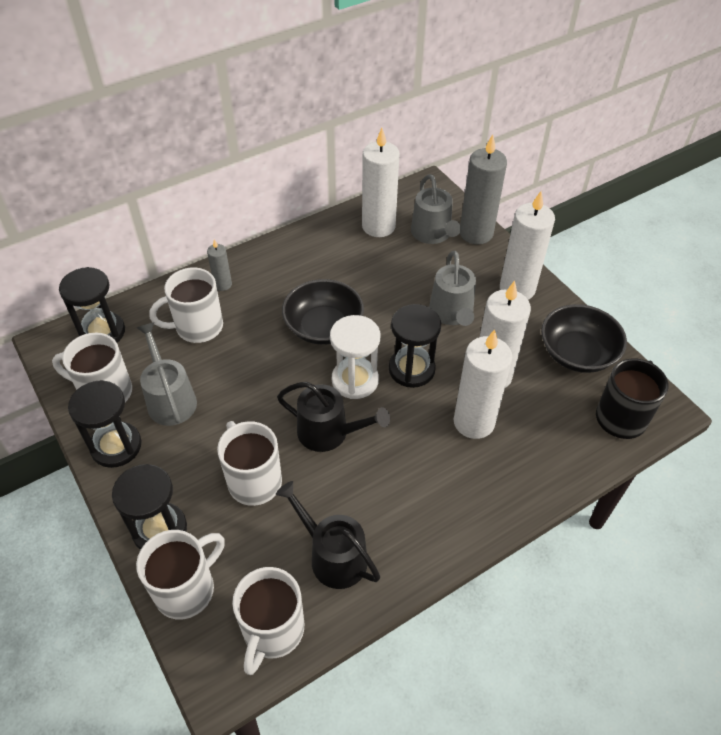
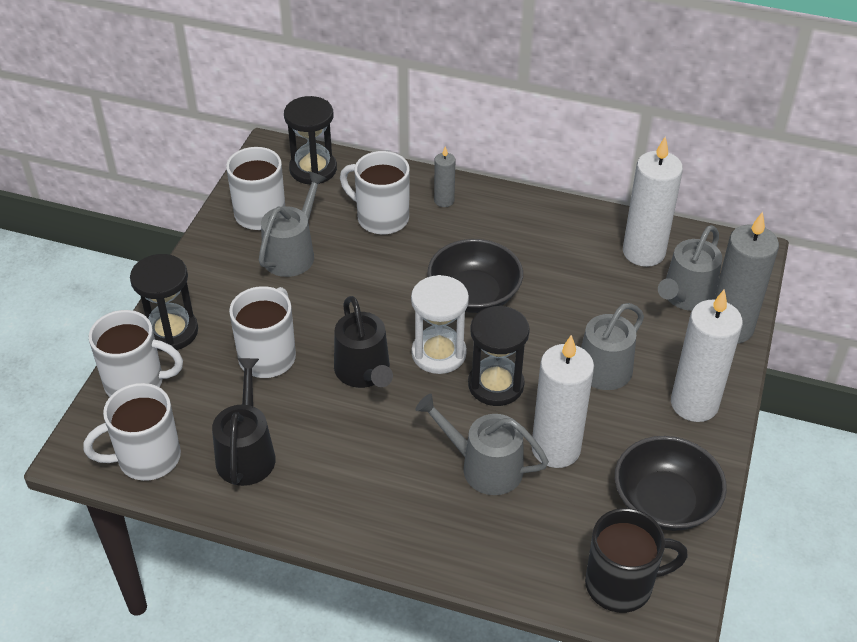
camera: 50 degrees right, 5 degrees down
black hourglass [68,380,142,468] -> none
white candle [454,329,512,439] -> grey watering can [416,394,549,495]

